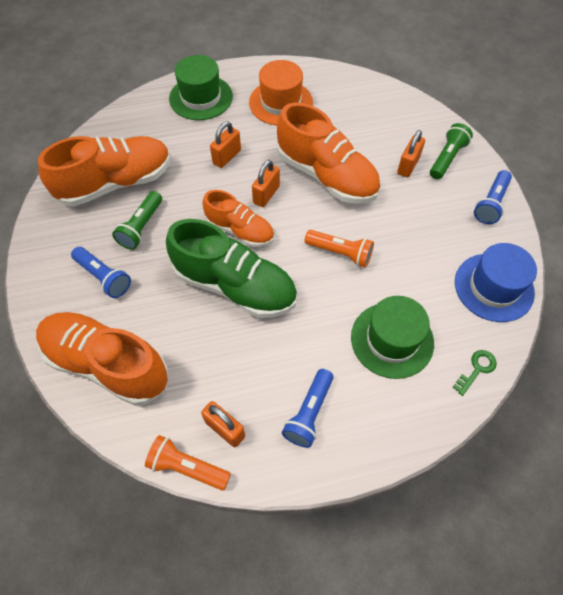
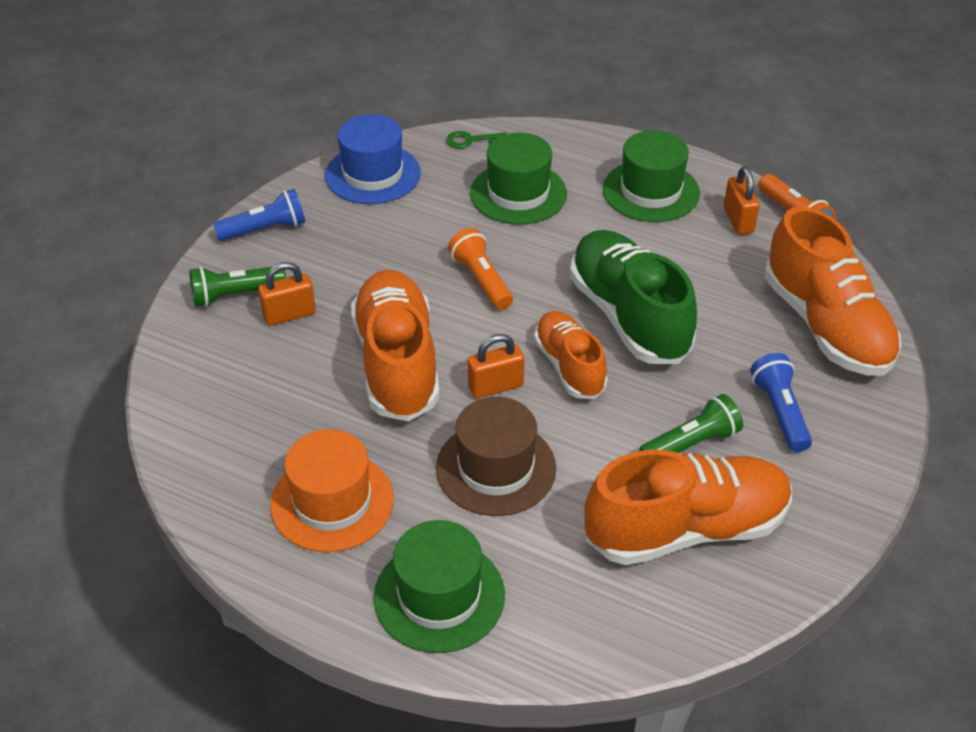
camera: 140 degrees left, 15 degrees down
orange shoe [38,136,171,206] -> orange shoe turned 150 degrees clockwise [584,450,792,565]
orange padlock [210,121,241,168] -> brown hat [436,397,556,516]
blue flashlight [282,369,334,448] -> green hat [603,131,700,222]

